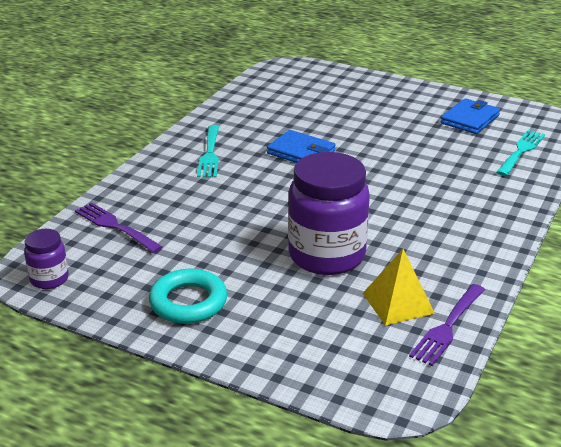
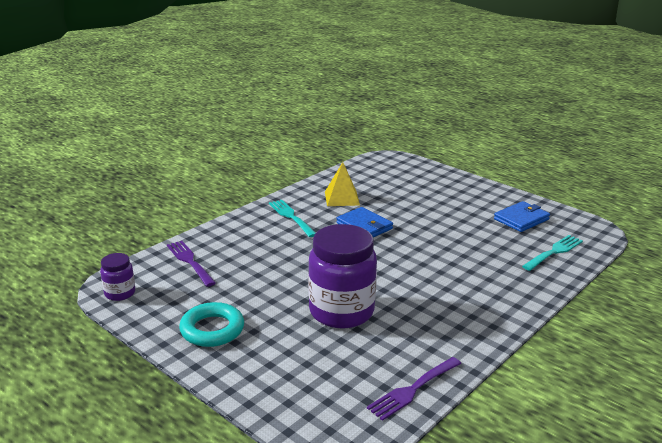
camera: 15 degrees right, 5 degrees down
turquoise fork [197,125,219,178] -> turquoise fork turned 135 degrees clockwise [269,200,315,237]
yellow pyramid [362,249,435,326] -> yellow pyramid moved to [325,162,360,206]

